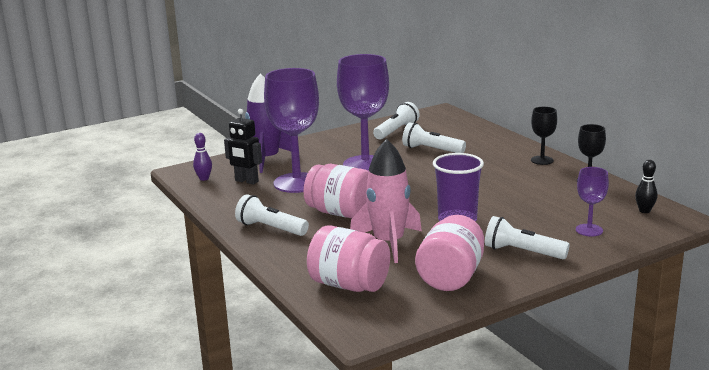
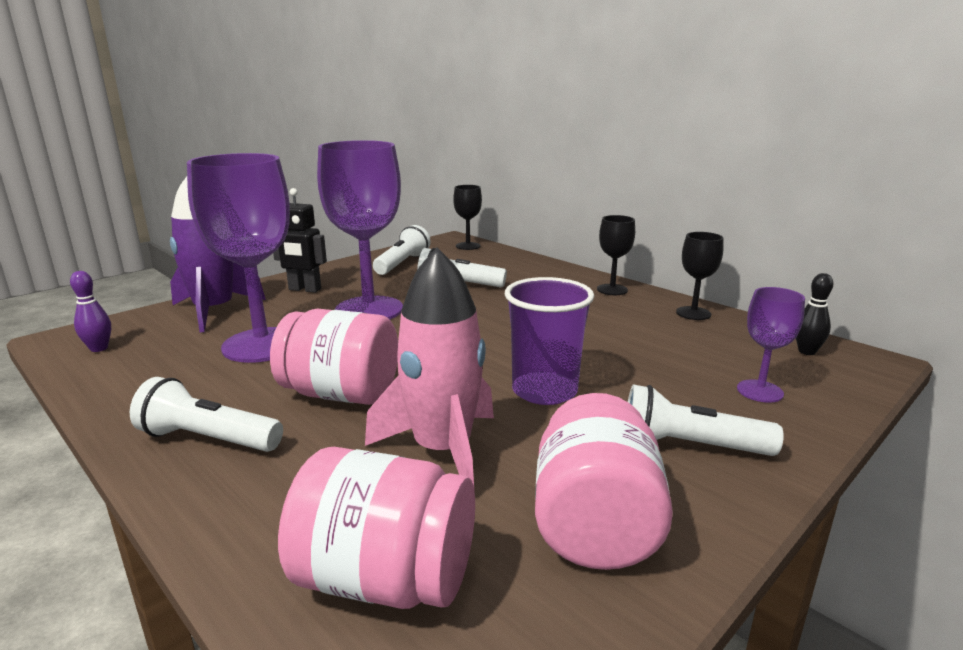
camera: 15 degrees left, 0 degrees up
black robot [224,109,262,185] -> black robot moved to [273,188,327,293]
none -> black goblet [453,185,482,250]

